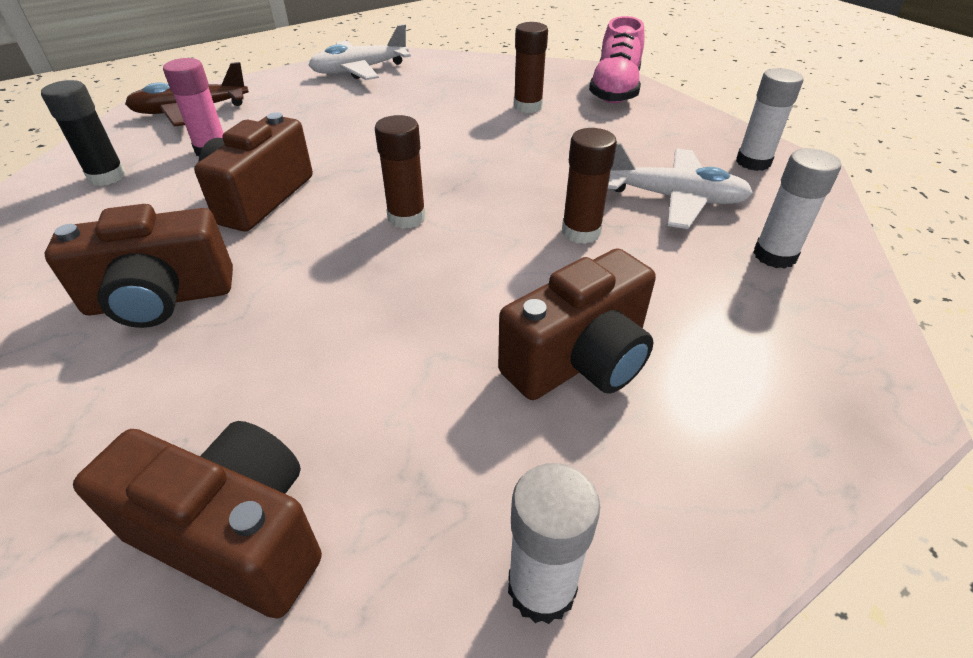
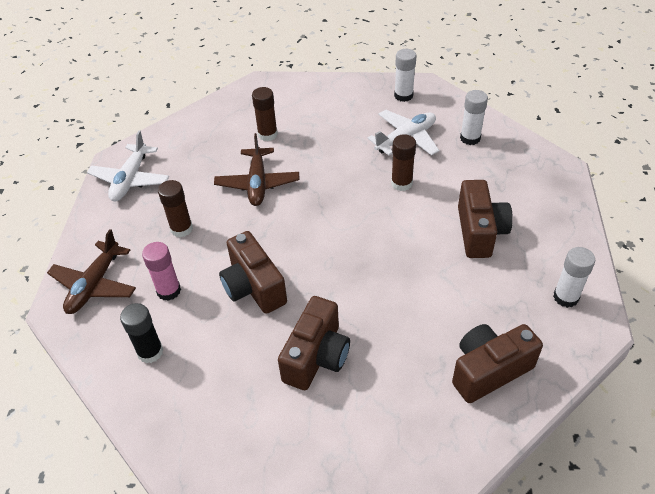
camera: 50 degrees left, 5 degrees up
brown glue stick [375,115,426,229] -> brown glue stick moved to [158,180,193,238]
pink shoe [589,16,645,103] -> none
none -> brown plane [214,133,299,206]

